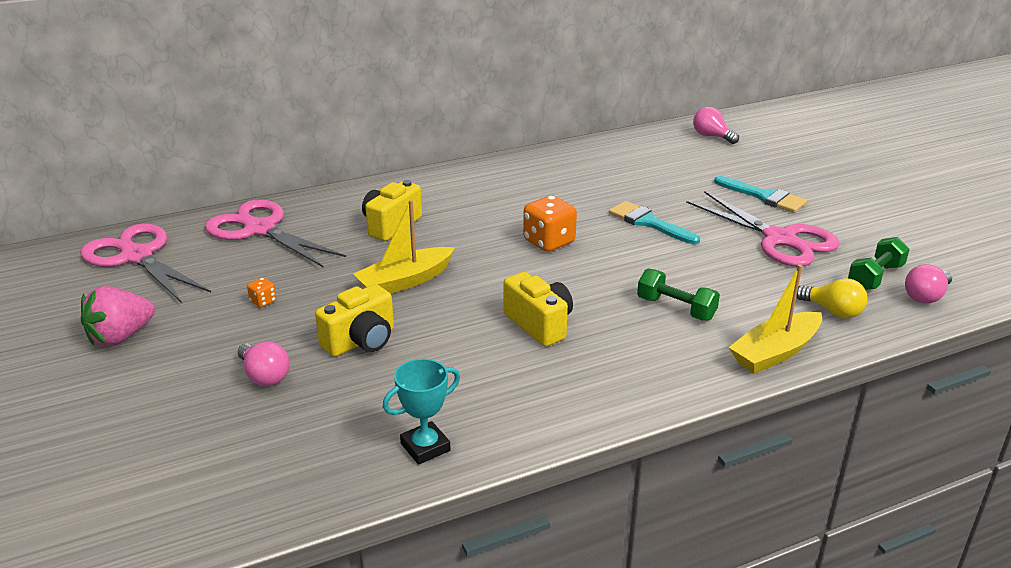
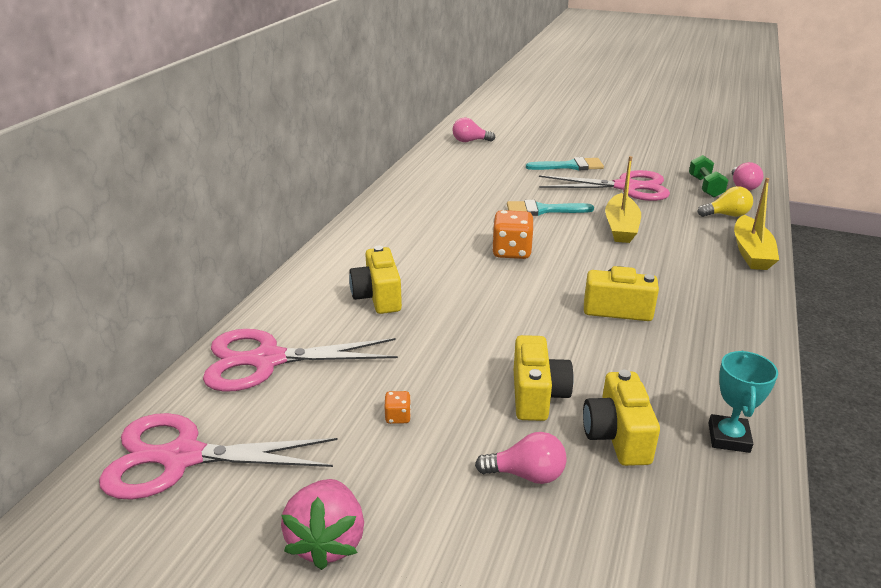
camera: 45 degrees left, 0 degrees up
yellow boat [353,200,455,294] -> yellow boat moved to [605,156,641,243]
green dumbbell [637,268,720,321] -> none
none -> yellow camera [583,370,660,466]

